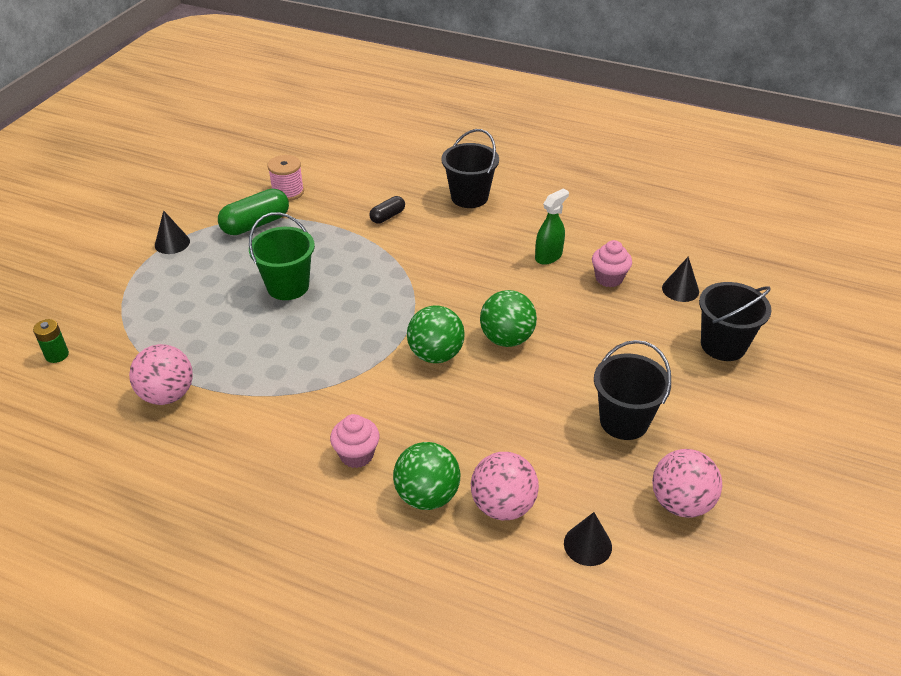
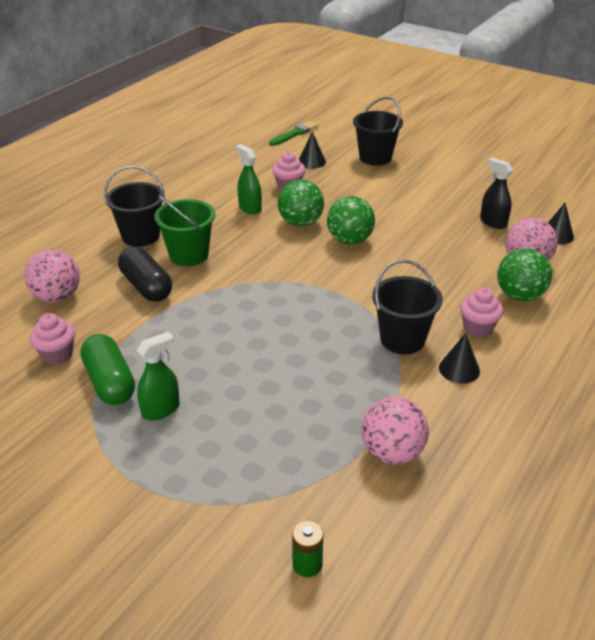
camera: 80 degrees left, 5 degrees down
black cone [155,210,190,254] -> black cone moved to [439,333,480,383]
green bucket [249,212,315,300] -> green bucket moved to [154,195,215,266]
pink spool [267,155,304,201] -> pink cupcake [30,313,75,365]
black capsule [369,196,405,224] -> black capsule [118,247,172,302], size x1.76
green ball [407,306,465,363] -> green ball moved to [278,179,324,227]
black bucket [594,340,671,440] -> black bucket moved to [372,260,443,354]
pink ball [652,449,722,518] -> pink ball moved to [24,249,80,302]
none -> green spray bottle [137,332,180,421]
none -> green brush [269,121,318,146]
none -> black spray bottle [480,157,513,229]

